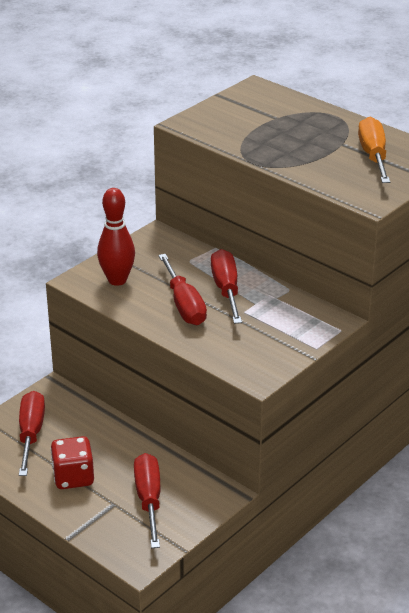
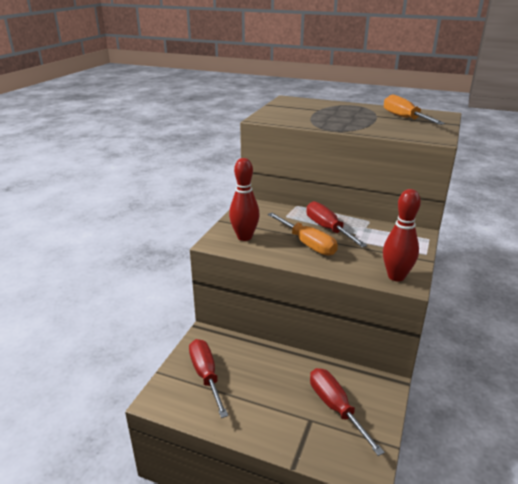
camera: 20 degrees left, 5 degrees down
red dice [50,436,94,489] -> none
red screwdriver [158,254,207,325] -> orange screwdriver [268,213,338,256]
none -> red bowling pin [383,189,421,281]

